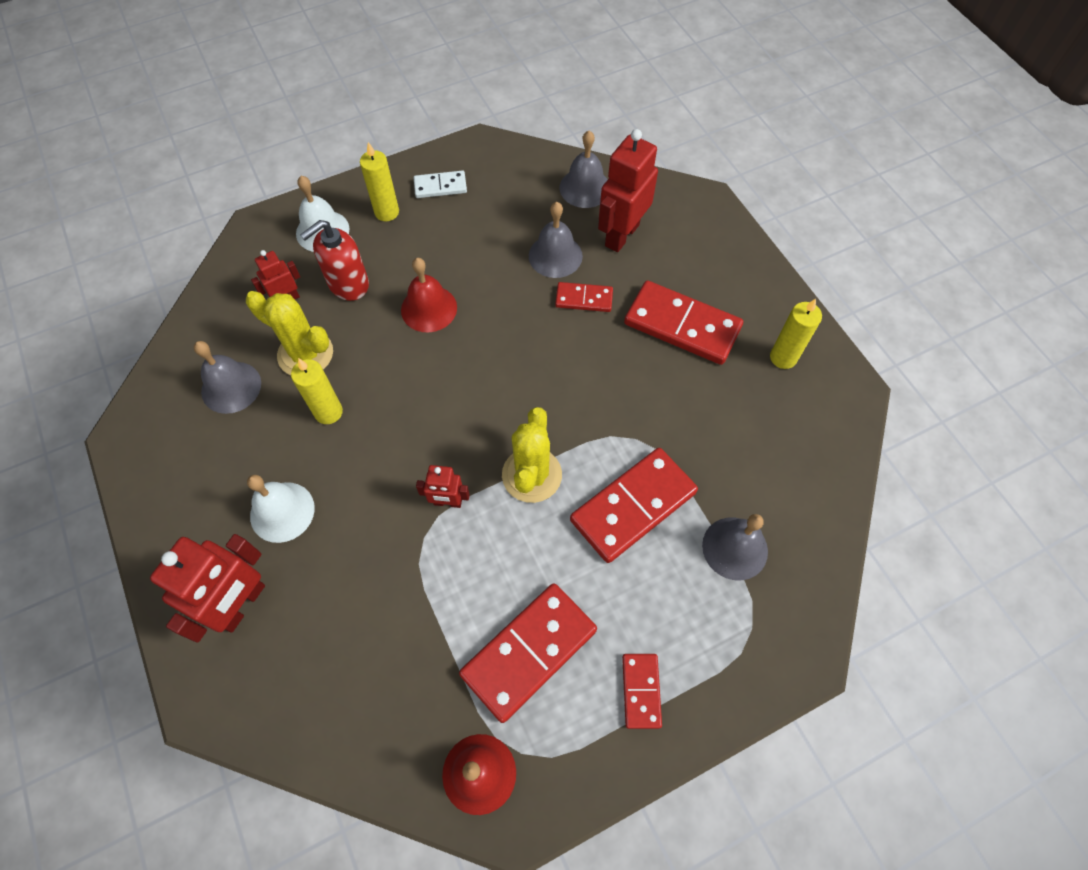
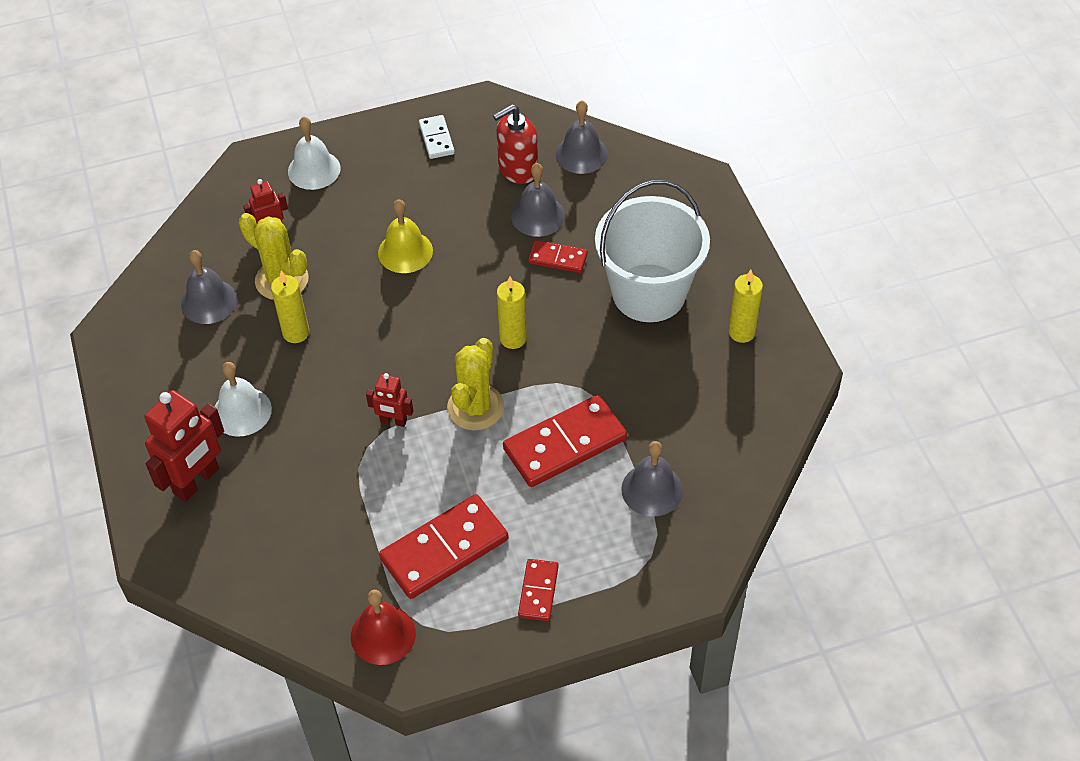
camera: 10 degrees right, 10 degrees down
red soap dispenser [300,220,369,301] -> red soap dispenser moved to [493,104,538,184]
yellow candle [360,142,399,221] -> yellow candle moved to [497,276,527,349]
red bell [401,258,457,332] -> yellow bell [378,199,433,273]
white domino [414,170,467,198] -> white domino turned 75 degrees clockwise [419,115,455,159]
red robot [598,129,658,252] -> none
red domino [624,281,743,365] -> white bucket [595,180,710,322]

